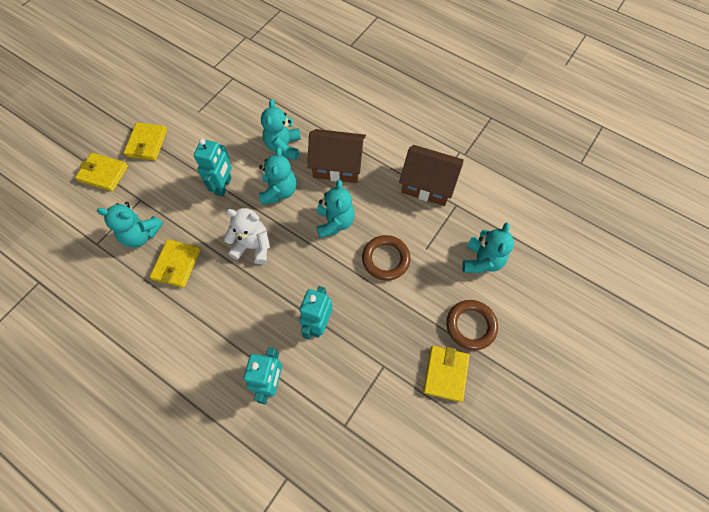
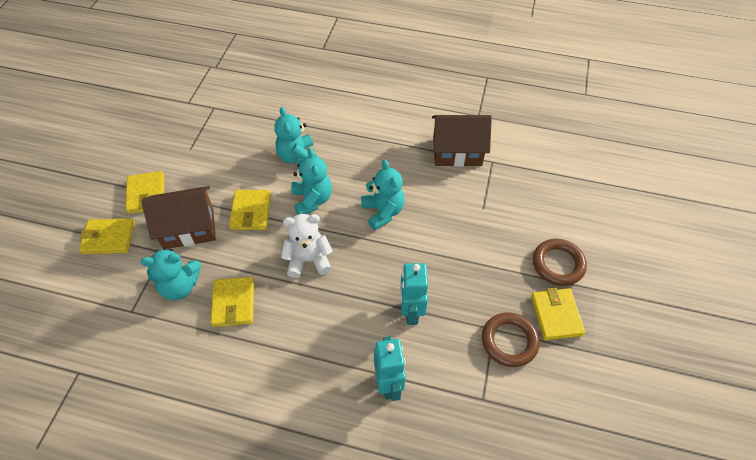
camera: 20 degrees left, 10 degrees down
turquoise robot [194,139,232,197] -> yellow wallet [229,190,271,230]
brown house [307,129,366,183] -> brown house moved to [141,186,216,249]
brown ring [362,235,411,281] -> brown ring moved to [482,312,540,367]
turquoise teddy bear [462,222,514,273] -> none

